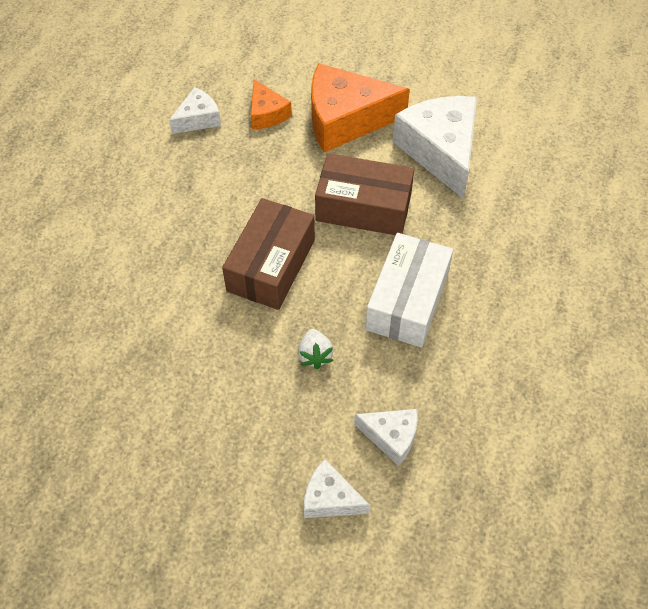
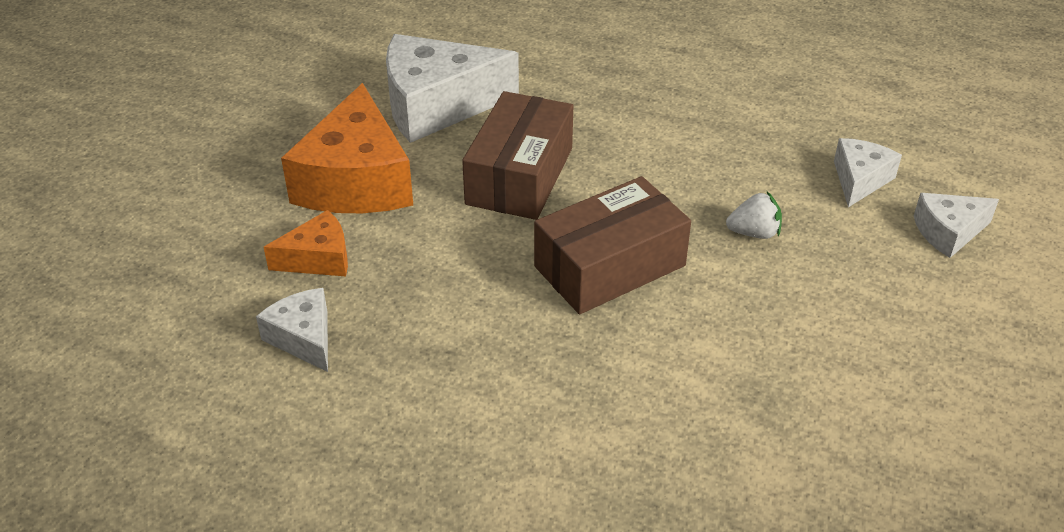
camera: 85 degrees left, 15 degrees down
brown box [222,198,315,310] -> brown box turned 60 degrees counterclockwise [534,176,691,314]
white cheese [304,459,370,518] -> white cheese turned 45 degrees clockwise [914,193,999,258]
white box [365,233,453,348] -> none

